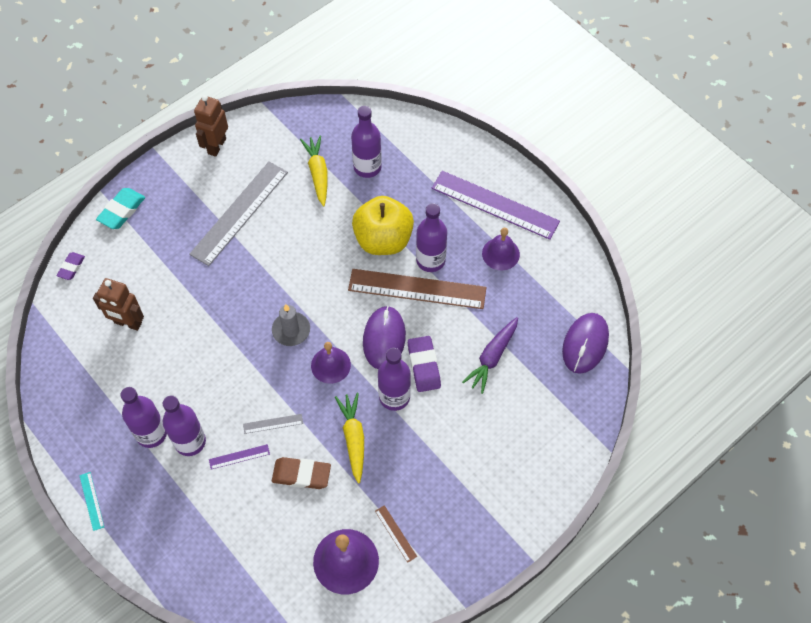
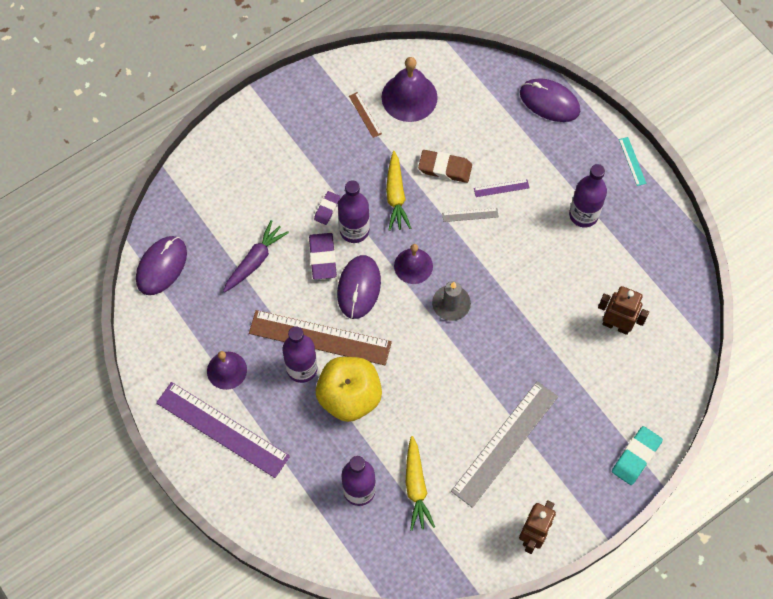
camera: 175 degrees left, 5 degrees up
purple eraser [56,252,85,280] -> purple eraser moved to [314,191,340,225]
purple bottle [163,396,206,456] -> none
none -> purple mouse [520,78,580,122]

